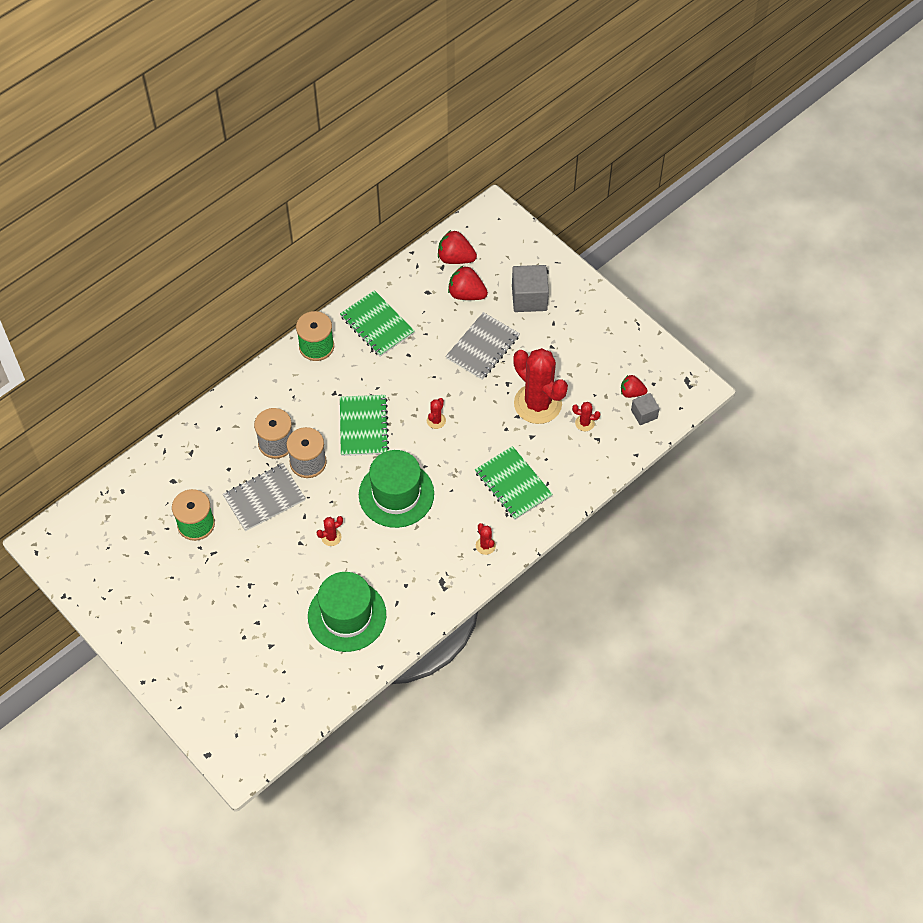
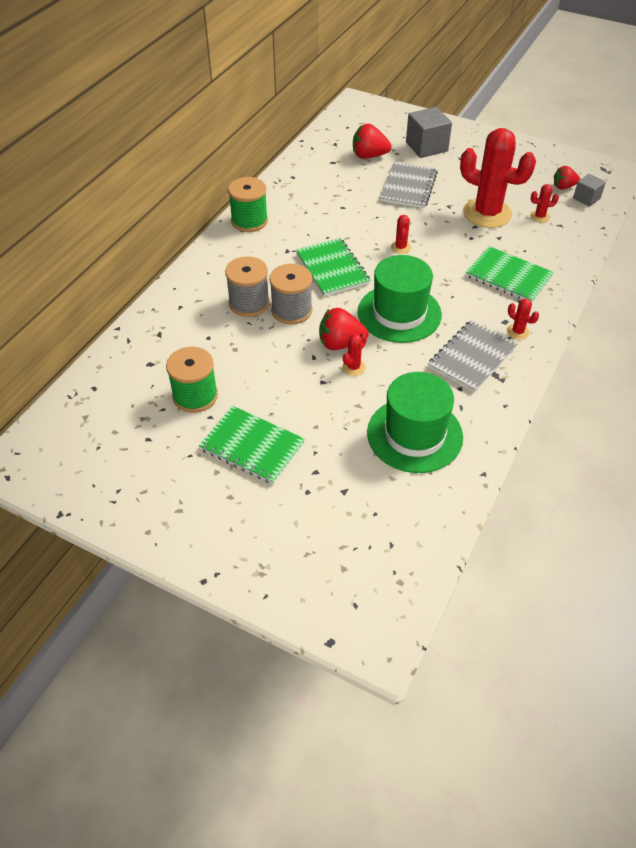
camera: 20 degrees left, 10 degrees down
grey notebook [223,463,305,531] -> grey notebook moved to [428,320,518,393]
green notebook [340,290,415,357] -> green notebook moved to [199,406,305,484]
red strawberry [438,230,477,264] -> red strawberry moved to [319,308,369,350]

